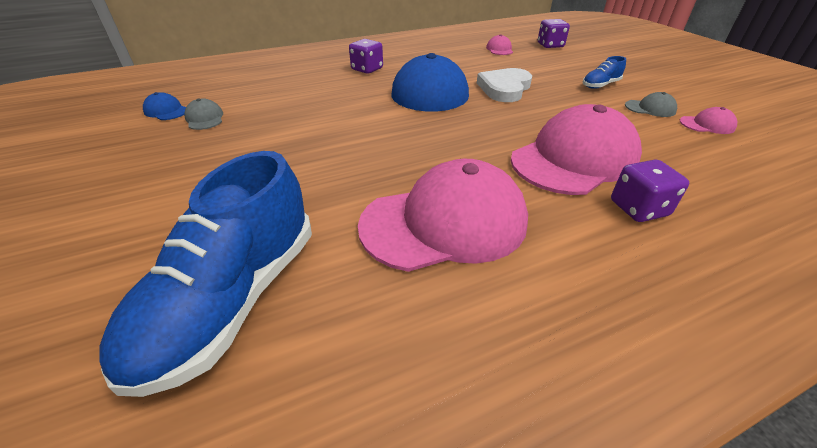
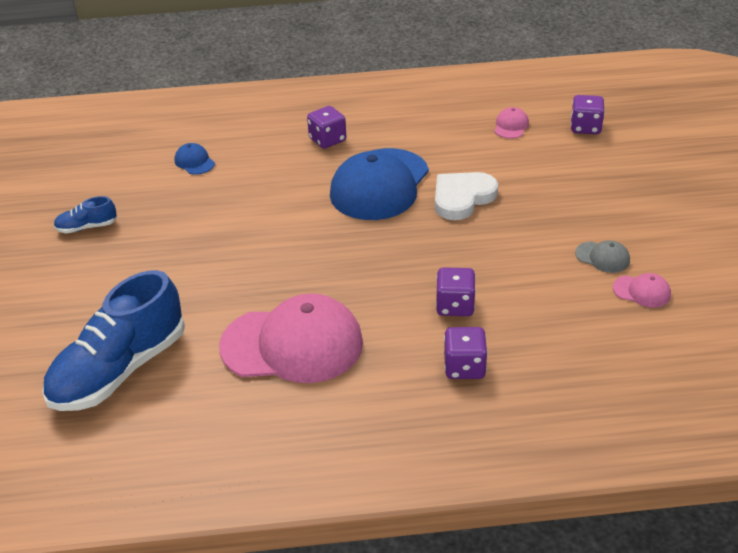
camera: 20 degrees right, 0 degrees up
blue cap [143,92,186,120] -> blue cap moved to [174,143,215,175]
grey cap [184,98,223,130] -> none
pink cap [511,104,642,195] -> purple dice [436,267,476,316]
blue shoe [583,56,626,89] -> blue shoe moved to [54,196,117,233]

